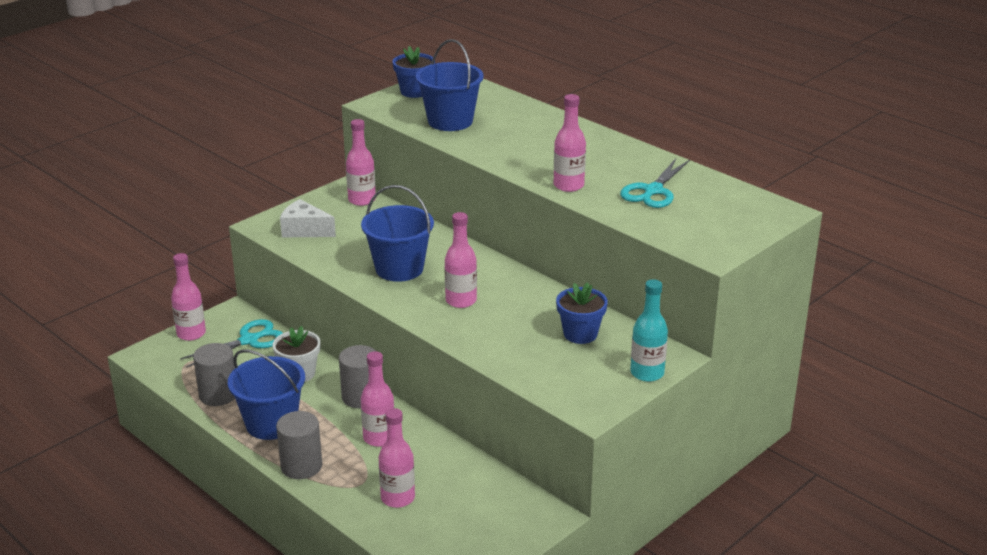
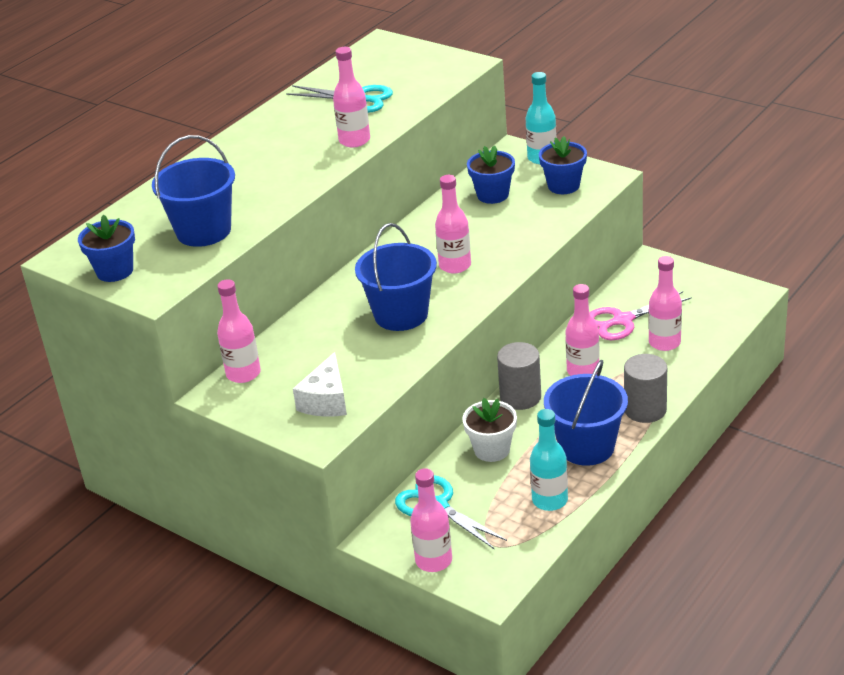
camera: 95 degrees left, 5 degrees up
grey cylinder [193,343,235,406] -> turquoise bottle [530,409,568,511]
none -> blue flower pot [539,136,587,194]
none -> pink scissors [589,291,692,340]

